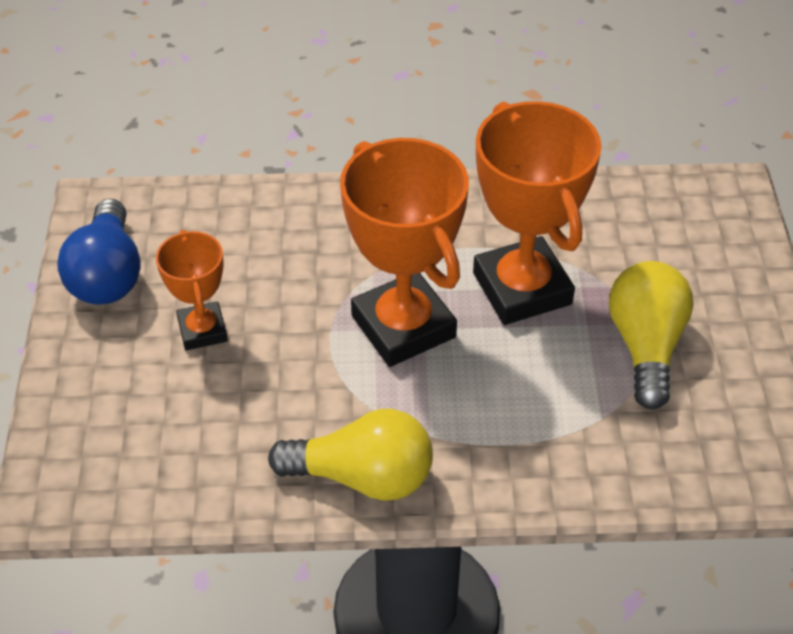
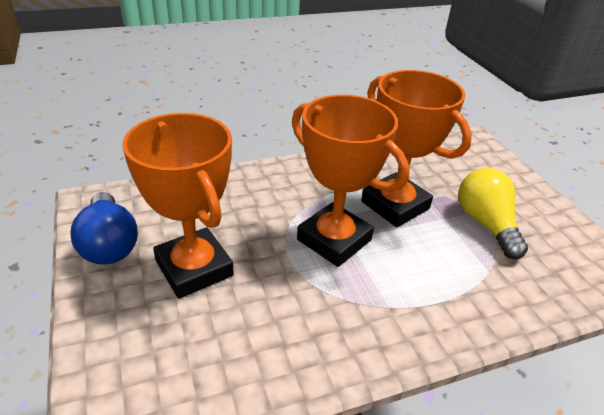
camera: 20 degrees left, 10 degrees down
orange trophy [156,229,228,350] -> orange trophy [123,113,234,299], size x1.82
yellow light bulb [268,409,433,501] -> none

